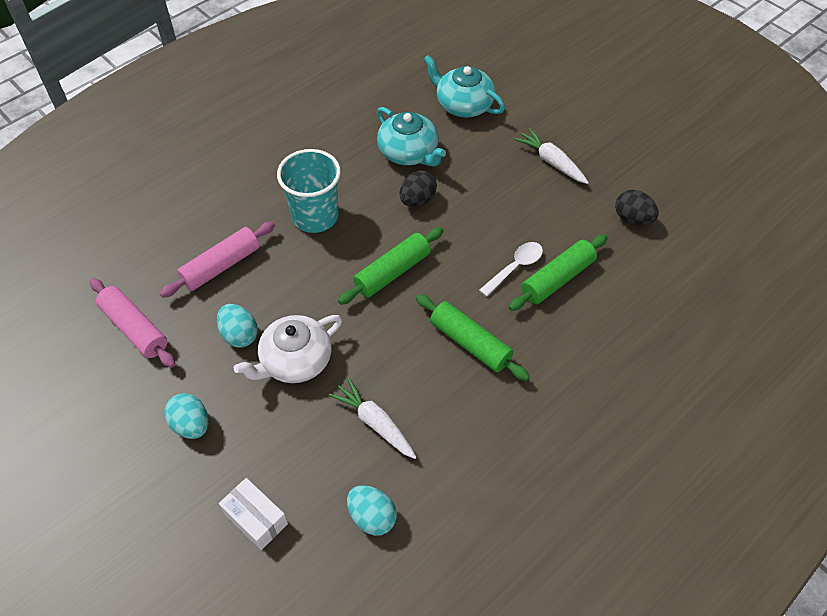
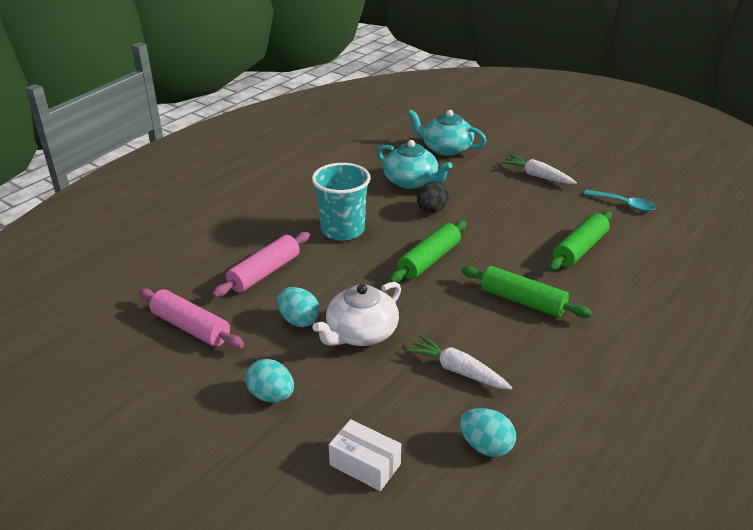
camera: 10 degrees left, 20 degrees down
white spoon [479,242,543,297] -> none
black egg [615,190,658,225] -> turquoise spoon [584,190,656,211]

